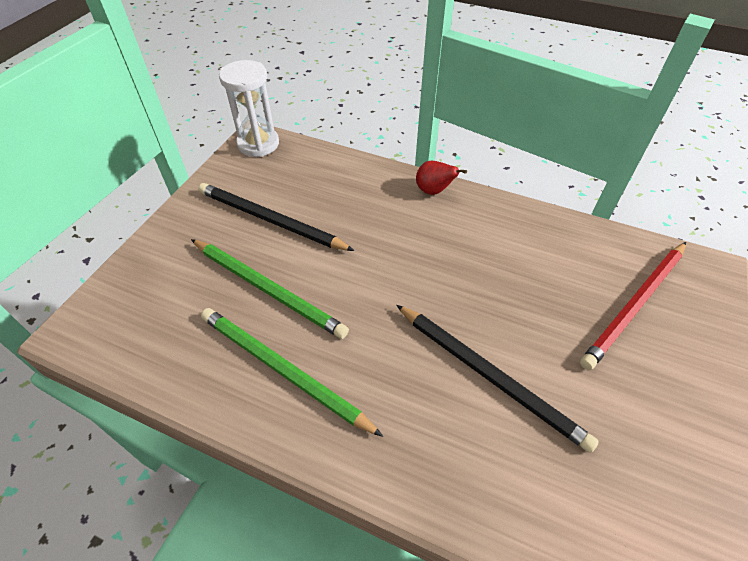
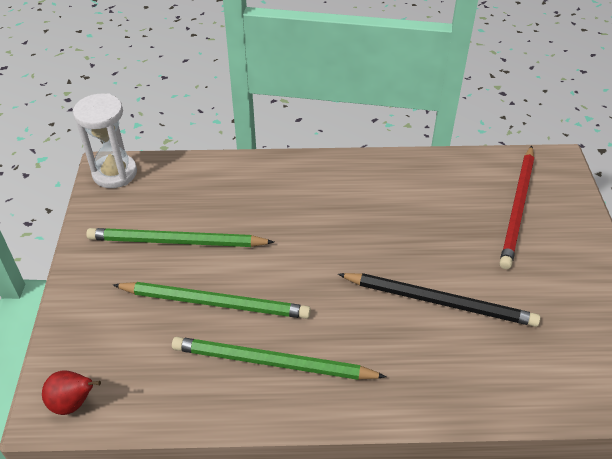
camera: 25 degrees left, 5 degrees down
black pencil [198,183,354,251] -> green pencil [86,228,274,247]
red pear [416,161,467,195] -> red pear moved to [42,370,101,415]

